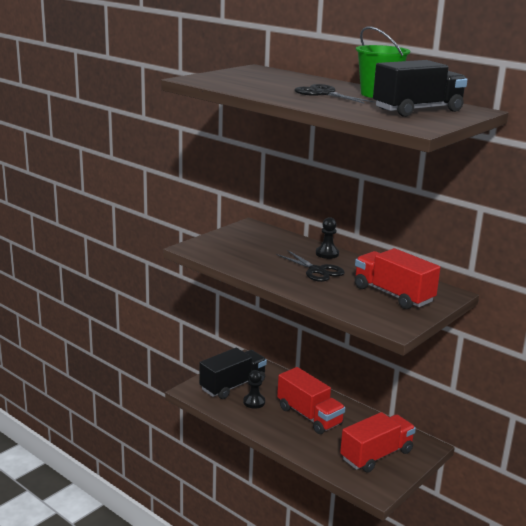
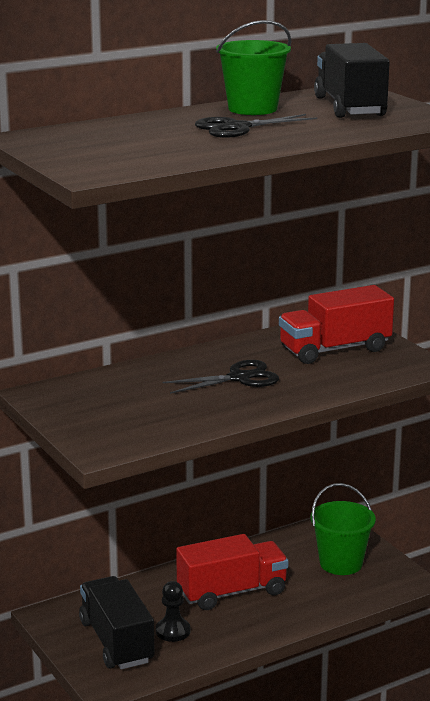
camera: 70 degrees left, 0 degrees up
black pawn [316,217,339,259] -> none
red truck [340,412,416,473] -> green bucket [311,483,376,575]

